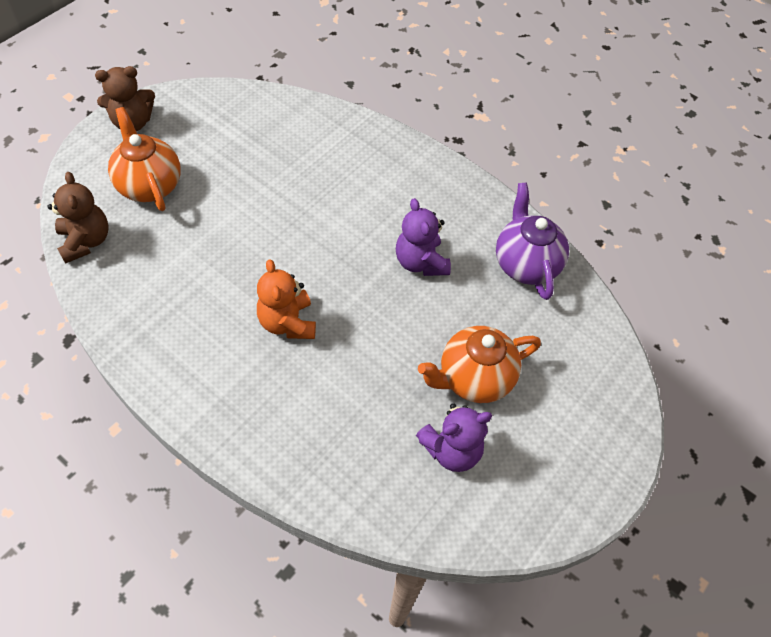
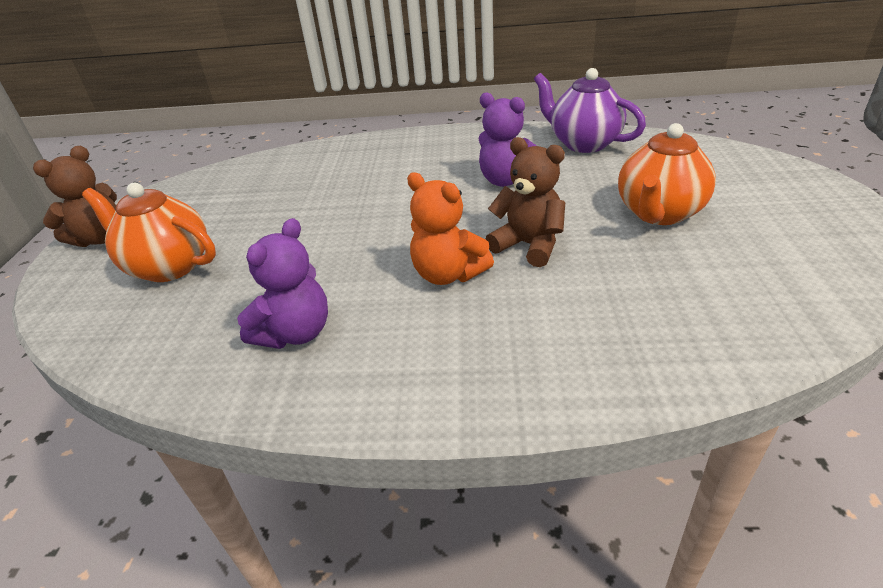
camera: 30 degrees left, 20 degrees down
brown teddy bear [47,172,109,264] -> brown teddy bear moved to [486,137,565,267]
purple teddy bear [416,403,492,472] -> purple teddy bear moved to [237,218,328,349]

